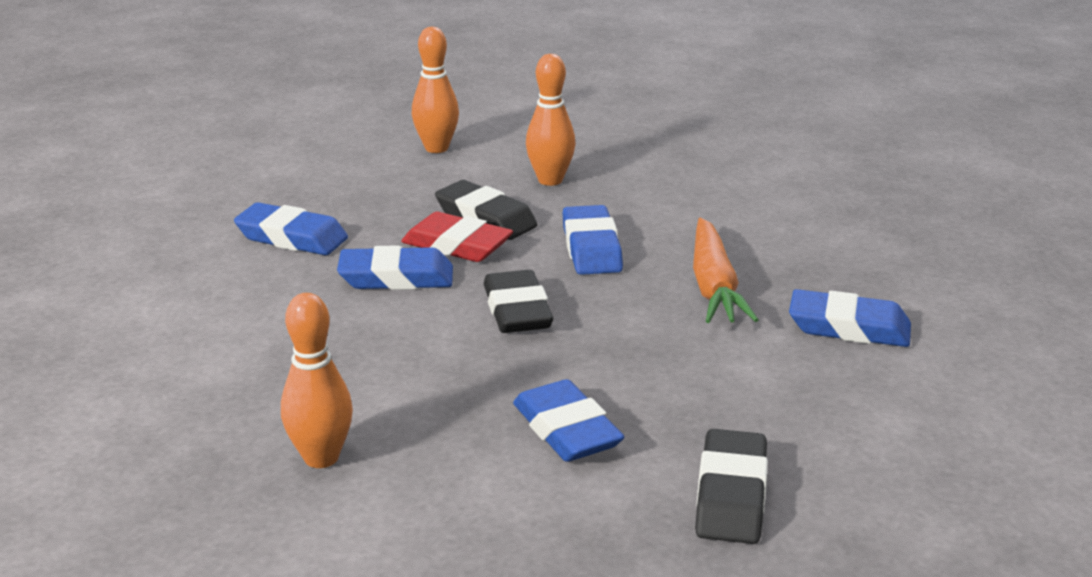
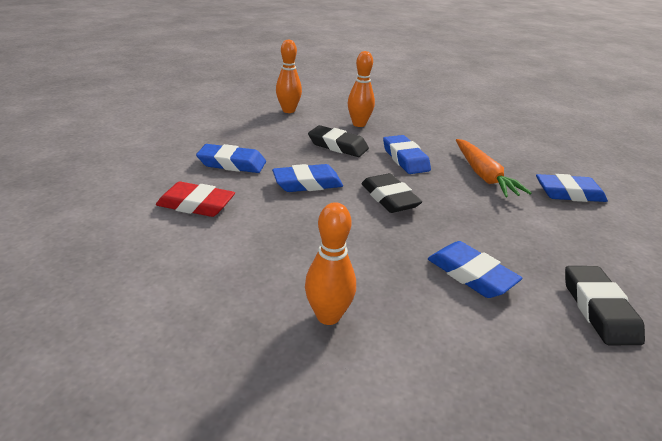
camera: 15 degrees left, 5 degrees up
red eraser [401,212,513,262] -> red eraser moved to [156,182,235,217]

